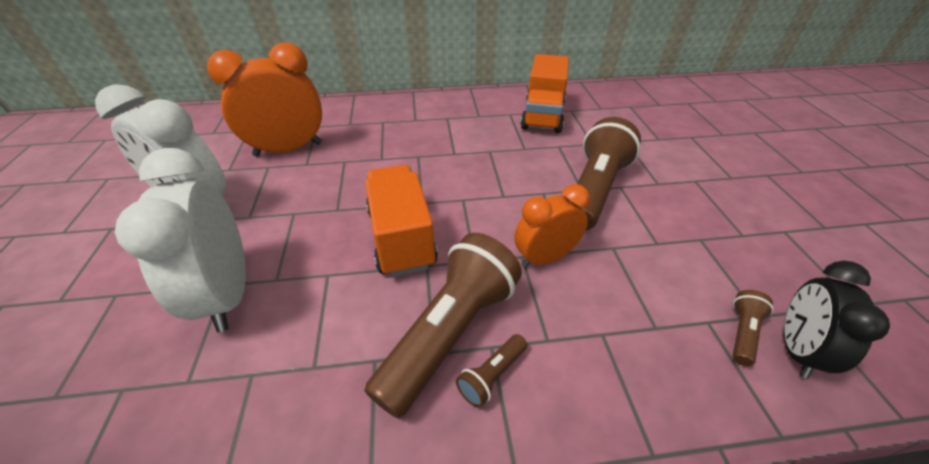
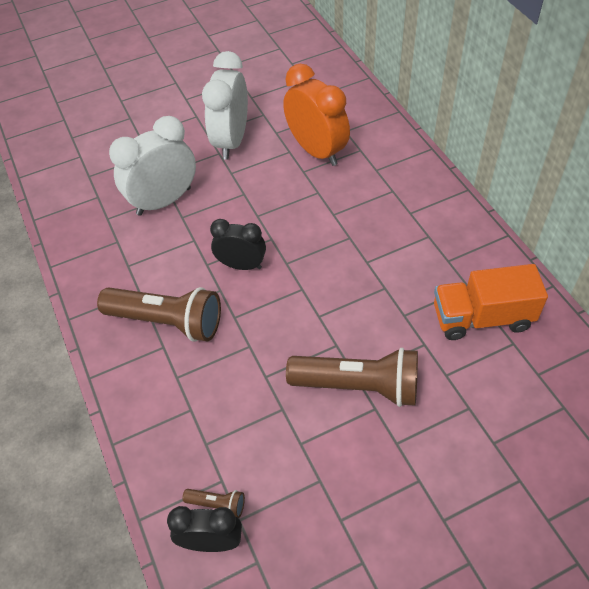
camera: 75 degrees right, 10 degrees up
orange truck [365,165,438,277] -> black clock [210,219,266,270]
brown flashlight [456,334,527,408] -> none
orange clock [514,184,590,268] -> none

